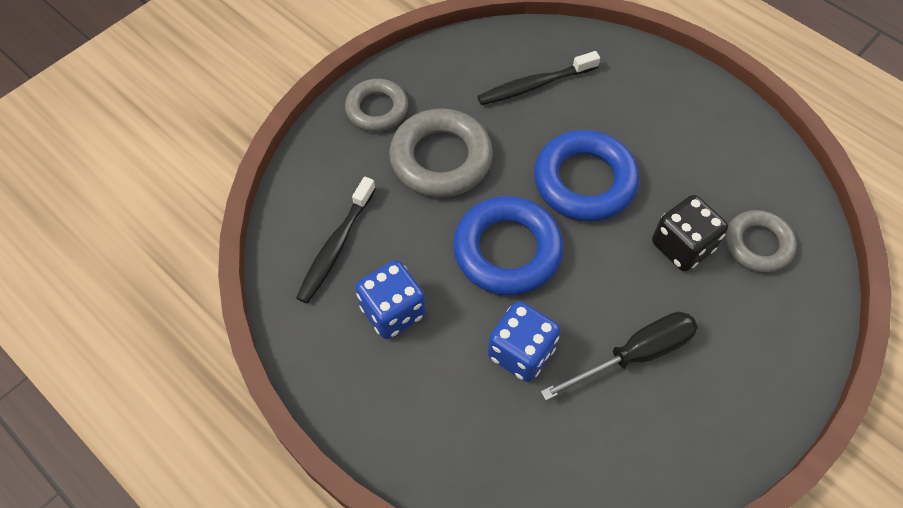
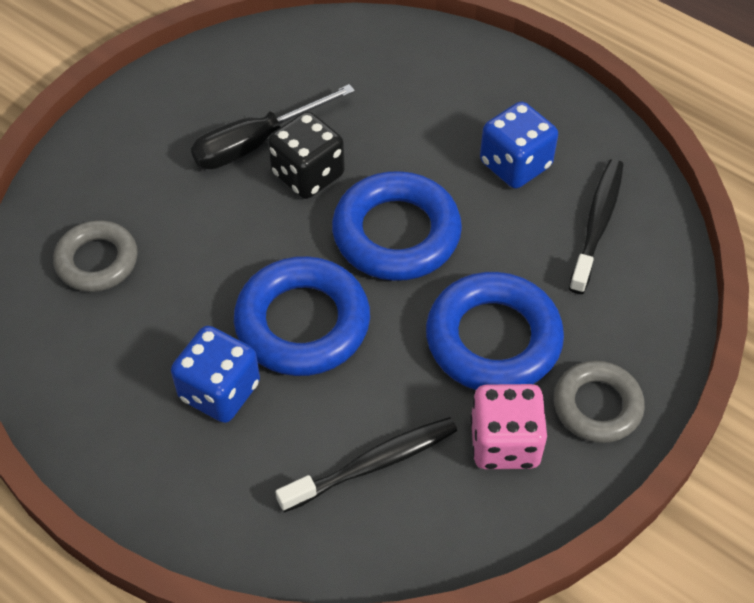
camera: 175 degrees right, 5 degrees down
grey ring [389,108,493,198] -> blue ring [426,272,564,390]
blue dice [488,301,561,382] -> blue dice moved to [171,326,260,423]
black dice [652,195,728,271] -> black dice moved to [268,111,345,199]
none -> pink dice [470,384,547,469]

